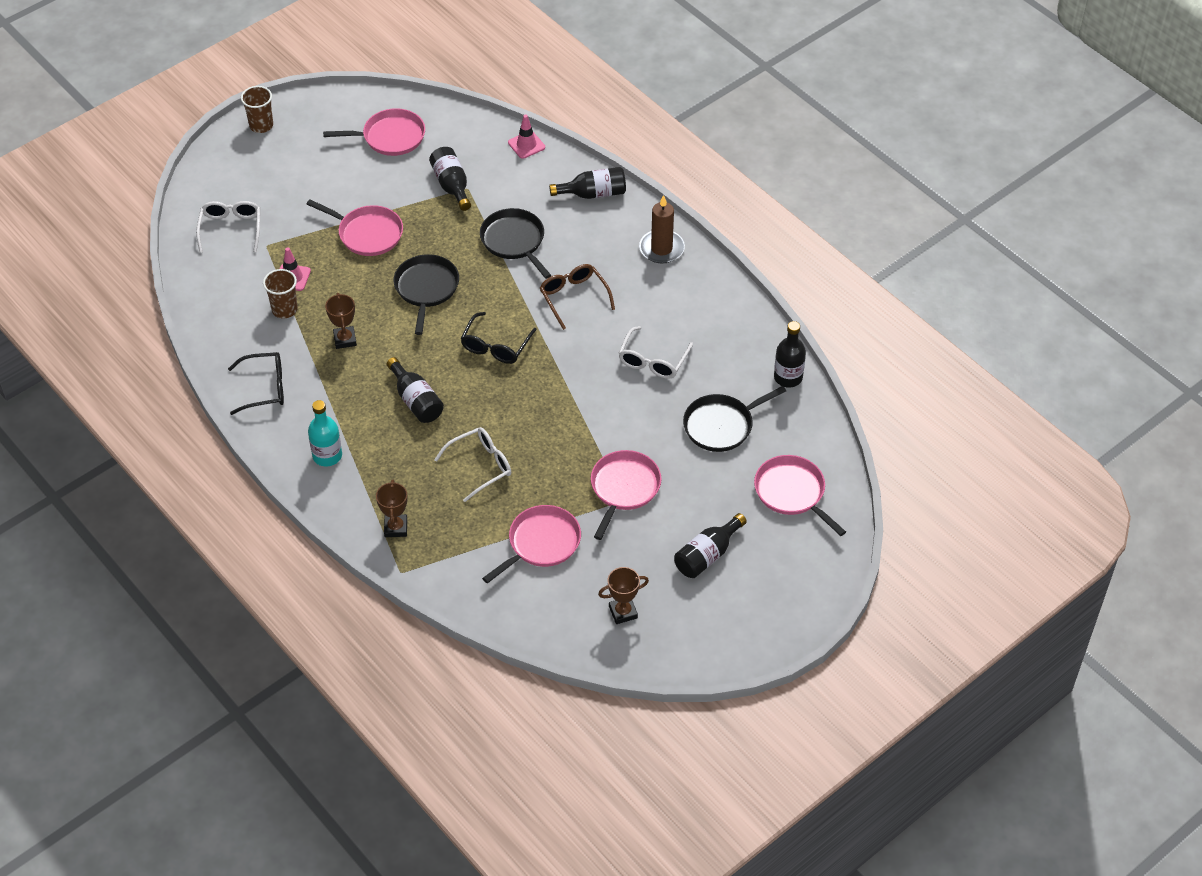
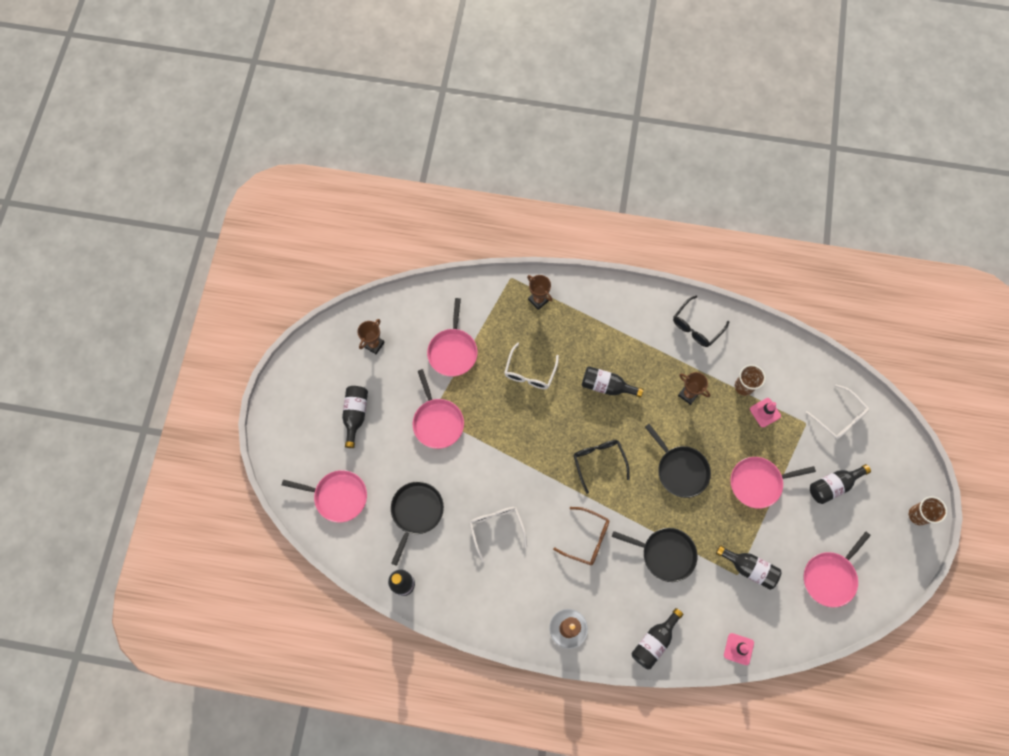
camera: 140 degrees right, 20 degrees up
turquoise bottle [308,400,342,467] -> none
none -> black bottle [810,464,871,504]

